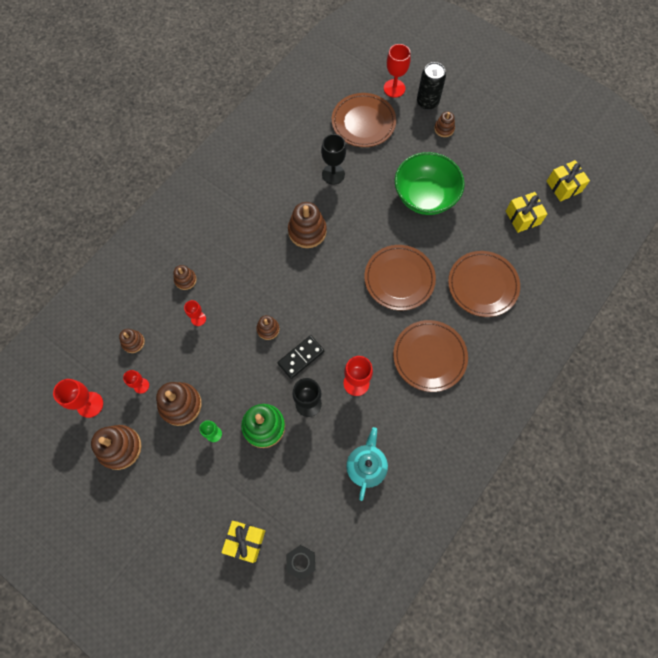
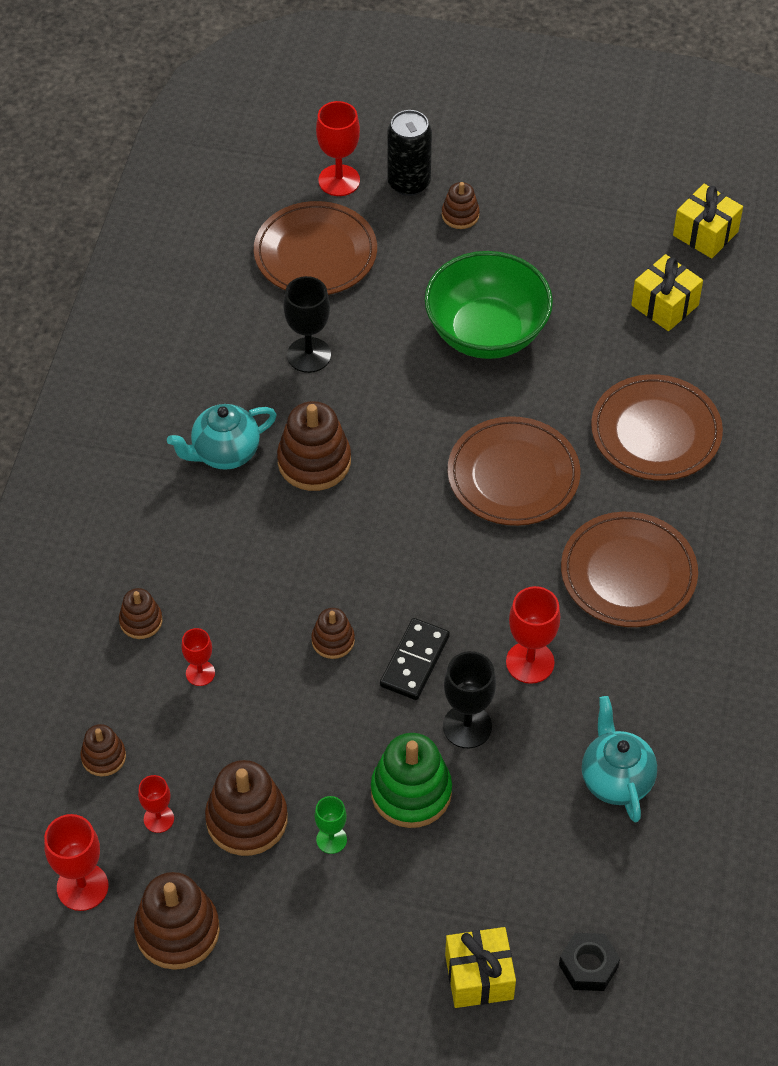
camera: 25 degrees left, 15 degrees down
none -> turquoise teapot [167,404,277,470]

